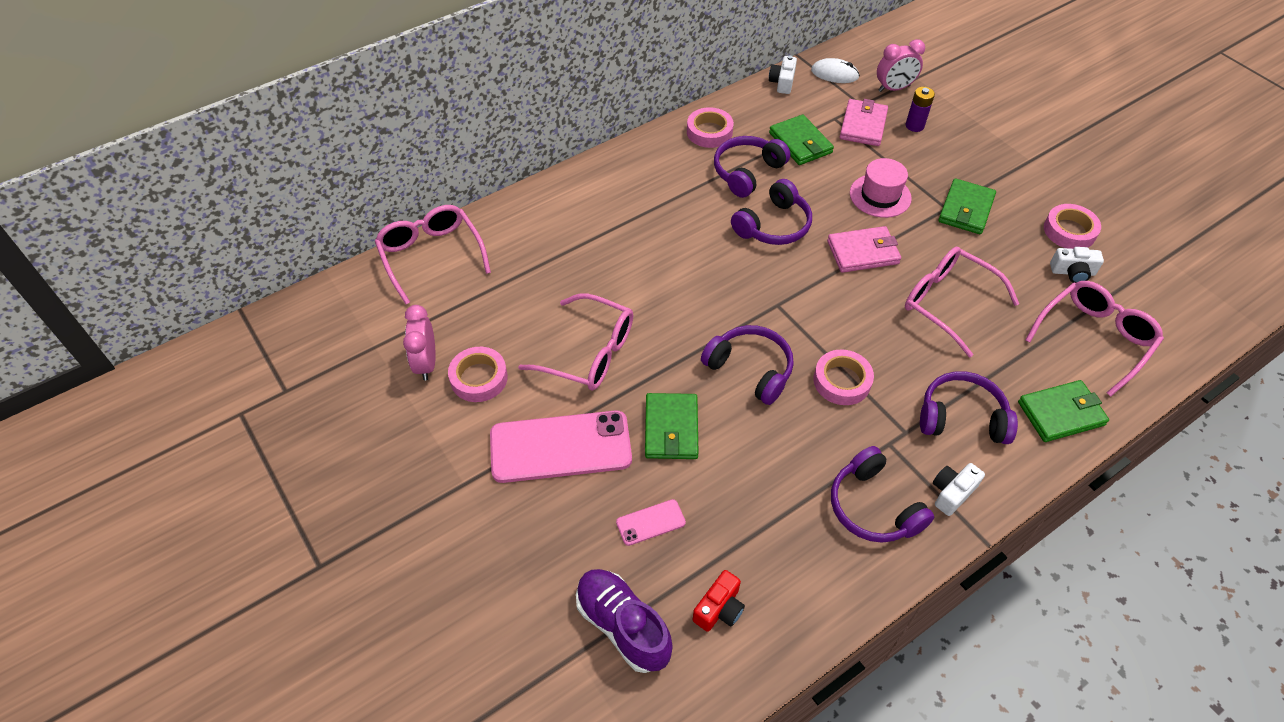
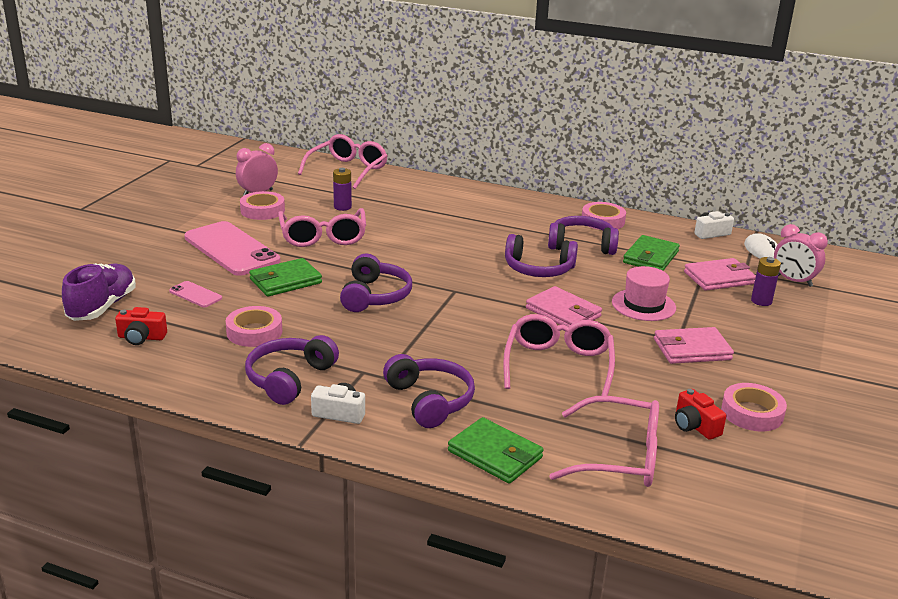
camera: 55 degrees right, 25 degrees down
pink tape [814,349,874,405] -> pink tape moved to [226,306,282,347]
green wallet [938,178,996,234] -> pink wallet [654,327,734,364]
white camera [1050,247,1104,283] -> red camera [675,389,726,440]
none -> purple battery [333,168,352,211]

